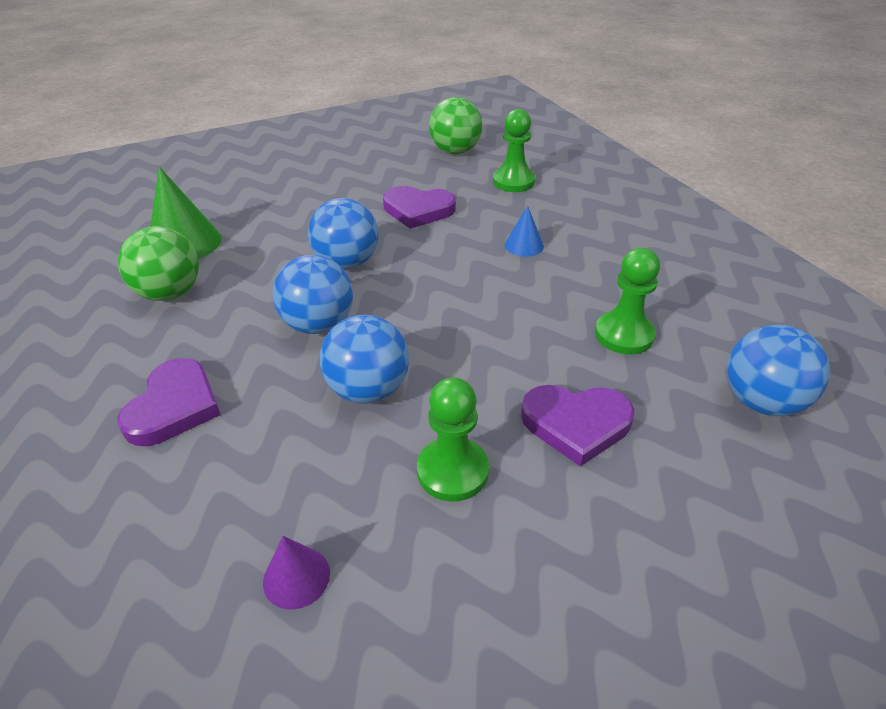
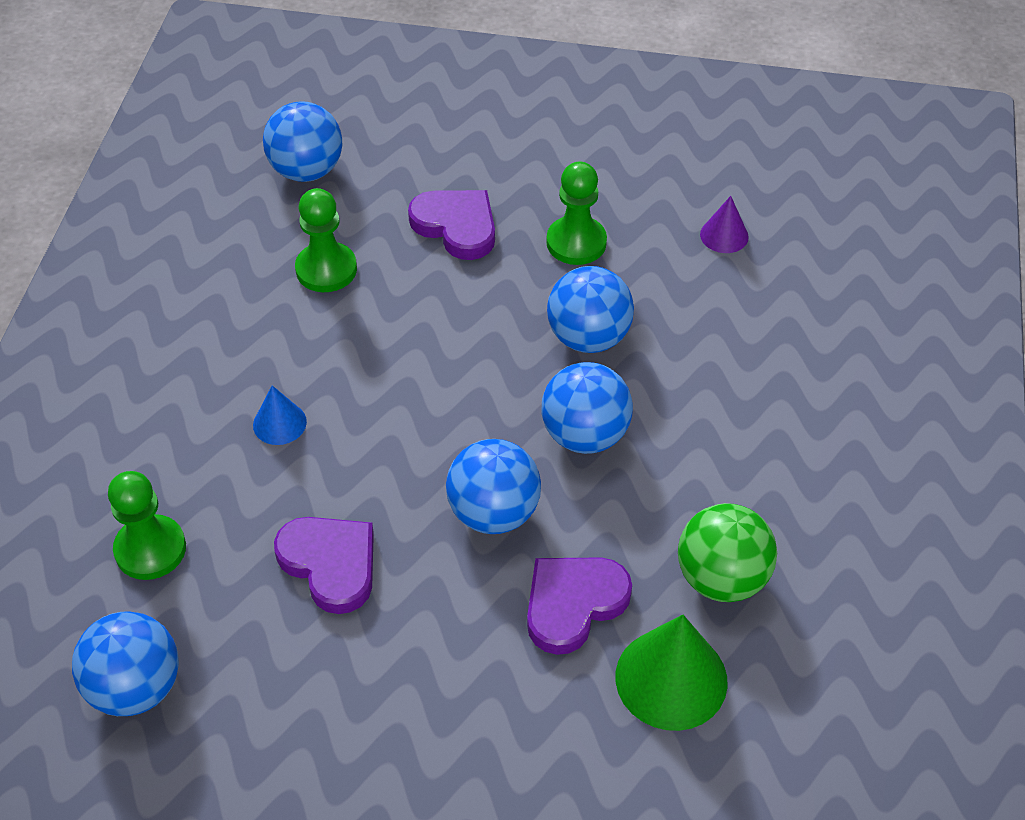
camera: 145 degrees left, 10 degrees up
purple heart [117,358,221,446] -> purple heart moved to [527,557,632,655]
green ball [429,97,482,154] -> blue ball [72,611,179,716]

